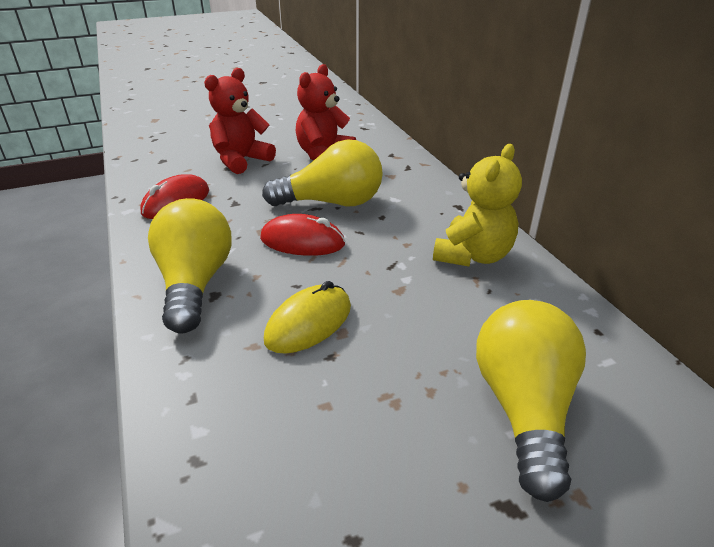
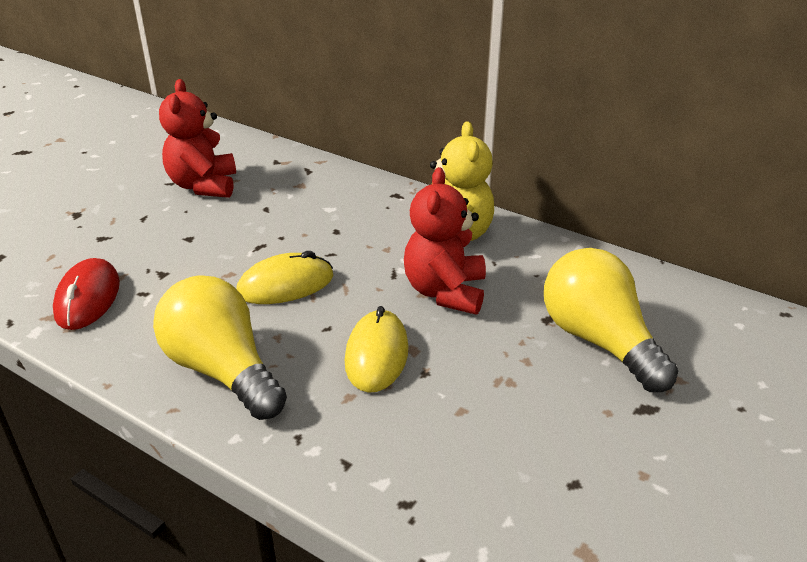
camera: 35 degrees left, 0 degrees up
red teddy bear [204,68,276,174] -> red teddy bear moved to [404,167,486,315]
red mouse [260,214,345,256] -> yellow mouse [236,251,334,304]
yellow light bulb [262,140,383,206] -> none

